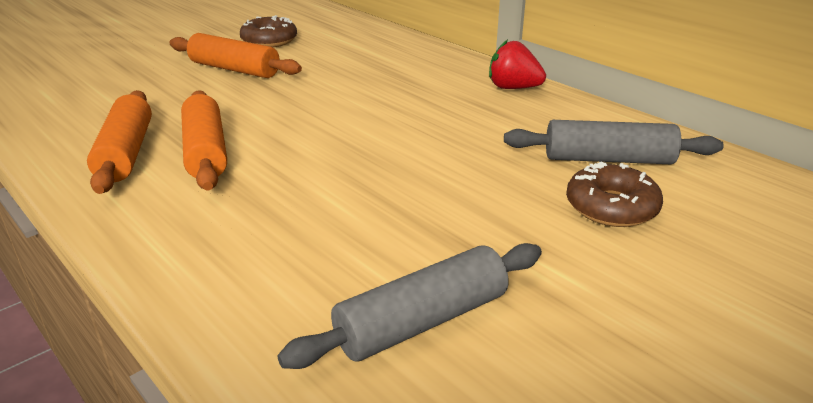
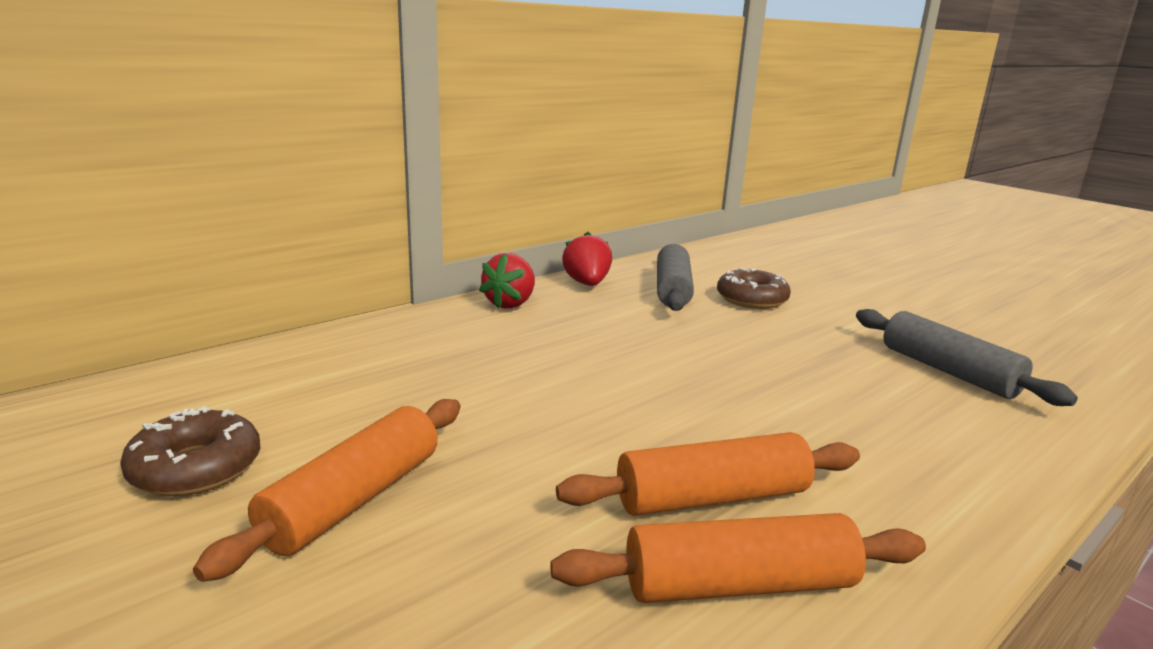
camera: 90 degrees left, 10 degrees down
none -> red strawberry [562,232,612,286]

